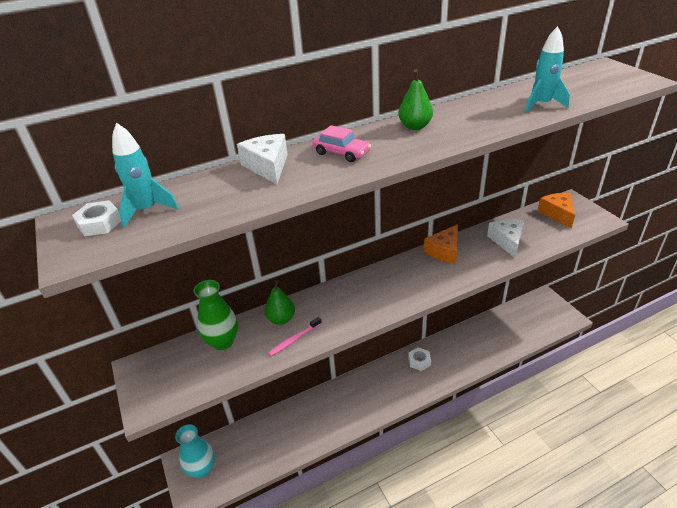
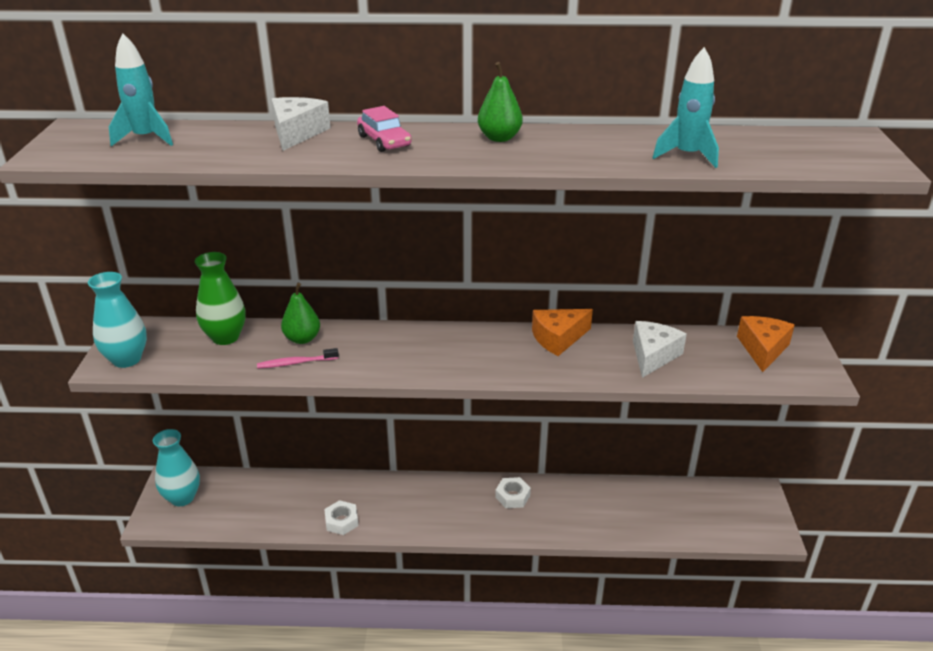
camera: 25 degrees right, 5 degrees down
white nut [72,200,121,236] -> white nut moved to [324,500,358,535]
none -> turquoise vase [88,272,147,368]

